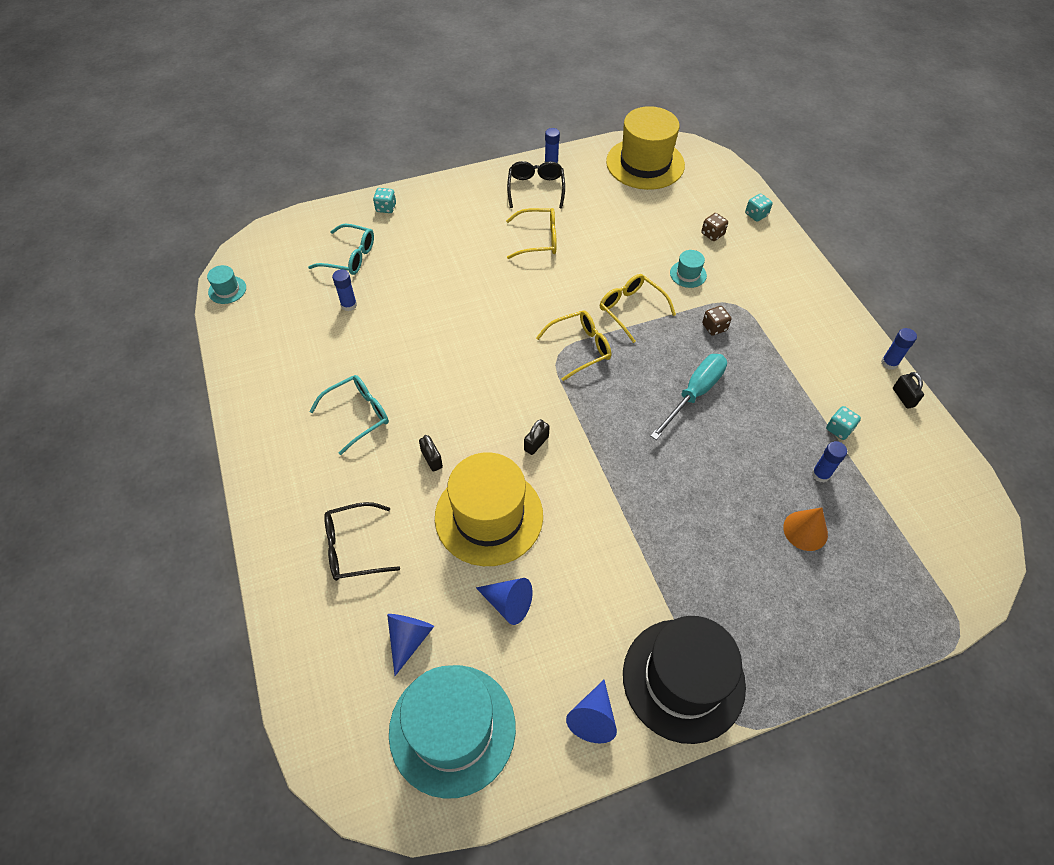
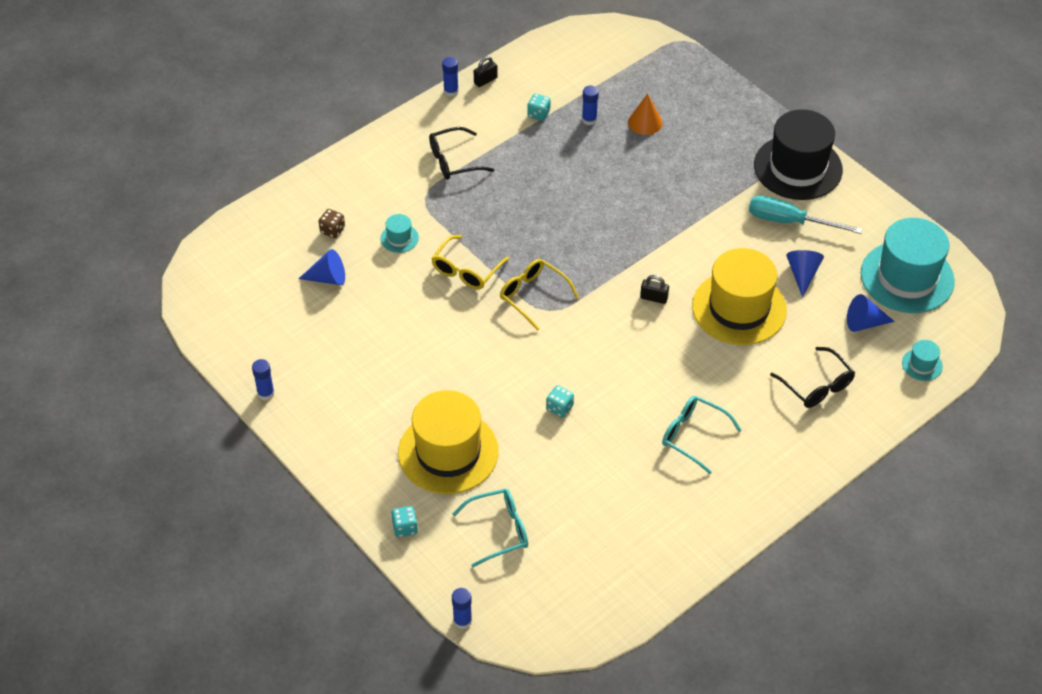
camera: 110 degrees left, 5 degrees down
turquoise hat [207,265,246,304] -> turquoise hat moved to [902,340,943,381]
turquoise glasses [308,224,374,275] -> turquoise glasses turned 75 degrees clockwise [453,489,528,567]
blue glue stick [332,269,357,311] -> blue glue stick moved to [452,588,472,629]
black padlock [419,435,443,472] -> none
yellow glasses [506,208,556,259] -> none
black glasses [507,161,565,209] -> black glasses moved to [429,127,494,180]
blue cone [566,680,617,743] -> blue cone moved to [299,249,345,285]
yellow hat [606,106,685,190] -> yellow hat moved to [398,390,499,494]
turquoise screwdriver [650,354,727,440] -> turquoise screwdriver moved to [749,196,862,234]
brown dice [702,306,731,336] -> none
turquoise dice [745,194,773,221] -> turquoise dice moved to [546,385,574,418]

